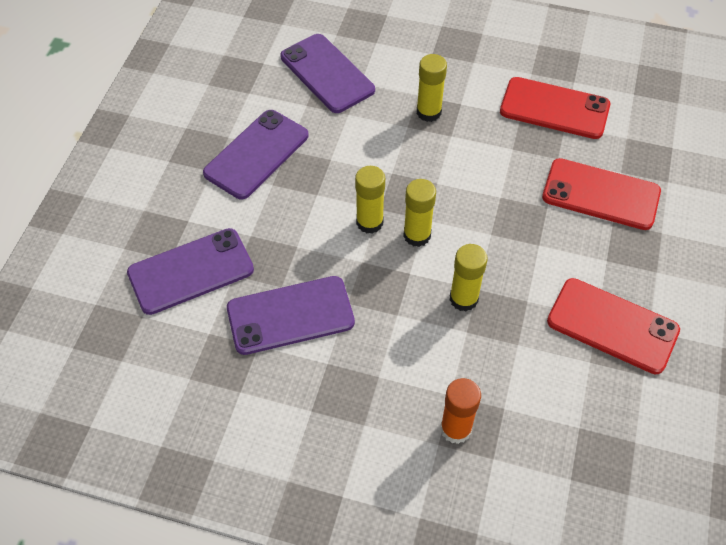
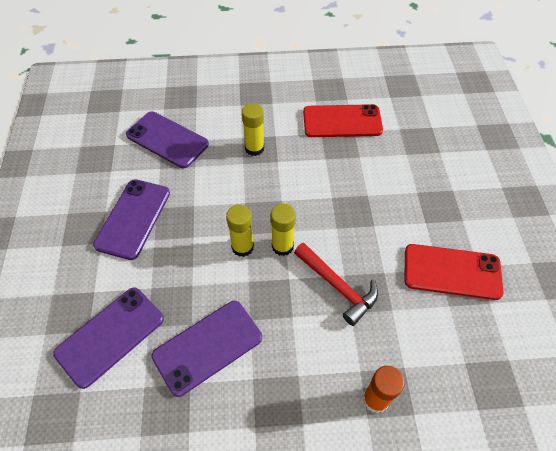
camera: 20 degrees left, 0 degrees up
yellow glue stick [450,244,488,311] -> red hammer [294,243,378,326]
red phone [542,158,661,230] -> none

